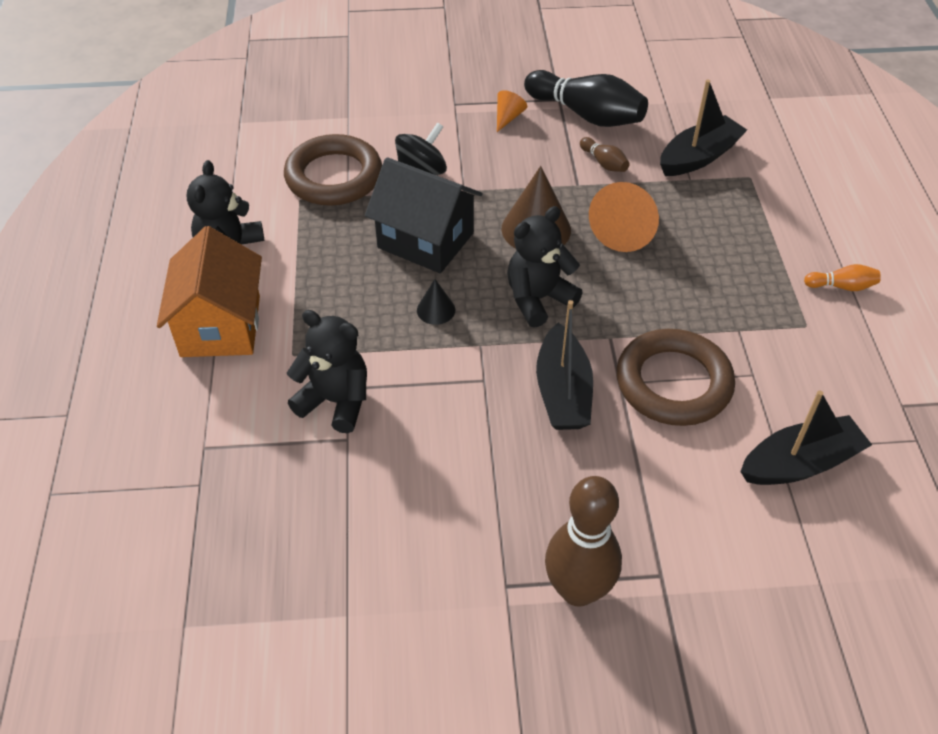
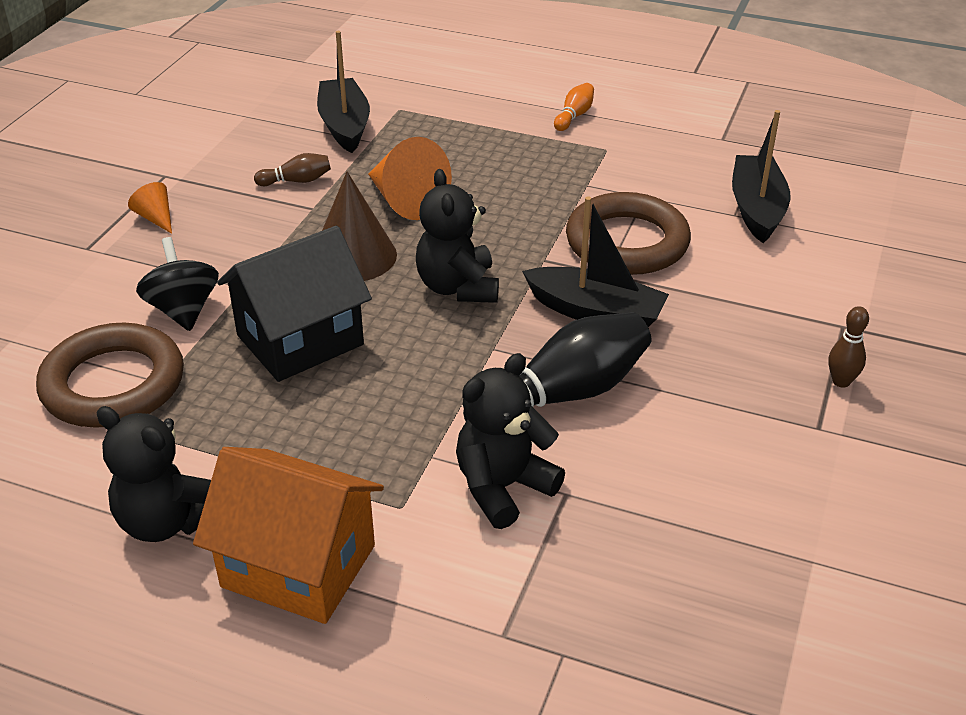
camera: 65 degrees left, 10 degrees down
black cone [417,279,455,325] -> none
black bowling pin [524,70,648,127] -> black bowling pin moved to [463,312,651,421]
brown bowling pin [545,476,622,607] -> brown bowling pin [828,306,869,388], size x0.46

